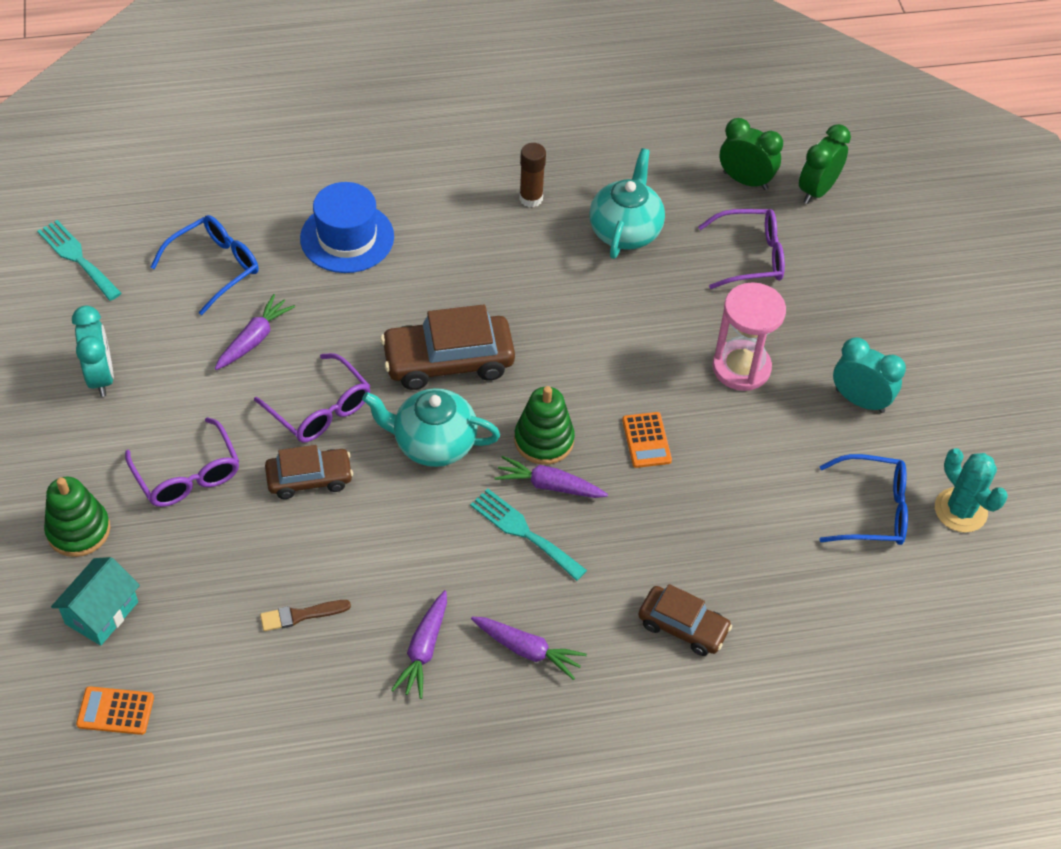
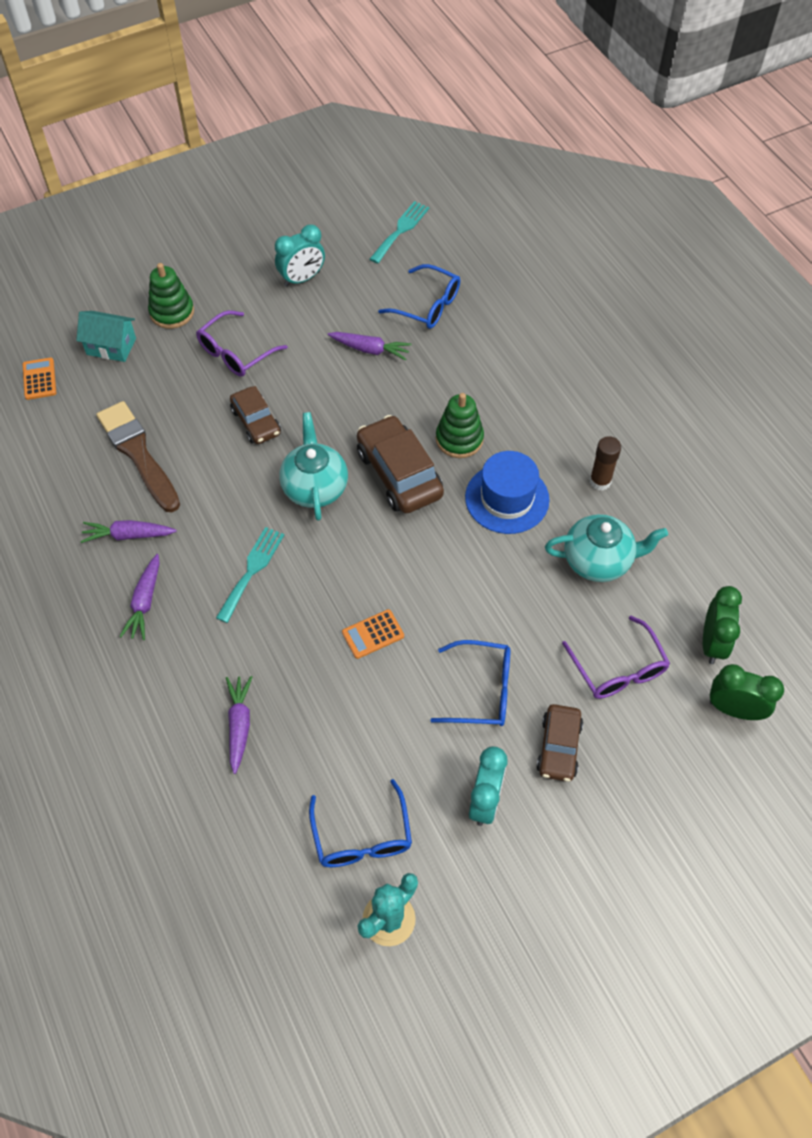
camera: 75 degrees right, 5 degrees up
purple glasses [254,353,370,443] -> none
brown brush [260,600,351,631] -> brown brush [96,401,180,512], size x2.17
blue hat [300,182,394,273] -> blue hat moved to [465,451,550,534]
purple carrot [494,456,608,498] -> purple carrot moved to [226,676,252,774]
green stacking toy [514,386,575,465] -> green stacking toy moved to [436,393,484,458]
brown car [638,584,732,656] -> brown car moved to [537,704,583,782]
pink hourglass [712,282,786,391] -> blue glasses [430,640,510,726]

